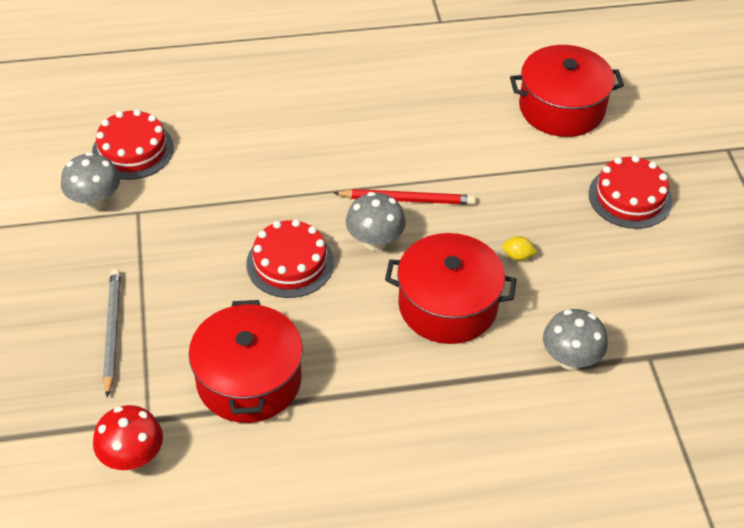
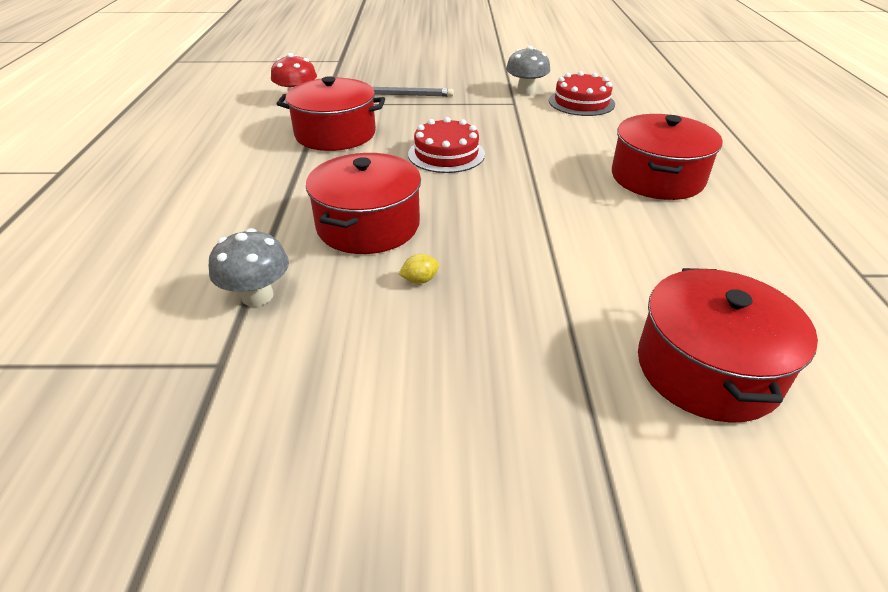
camera: 100 degrees right, 10 degrees down
red pencil [334,189,476,205] -> none
grey mushroom [346,192,406,251] -> none
yellow lemon [502,236,537,261] -> yellow lemon turned 45 degrees clockwise [399,254,439,284]
red cake [589,155,672,229] -> none
none -> red pot [612,114,723,200]

